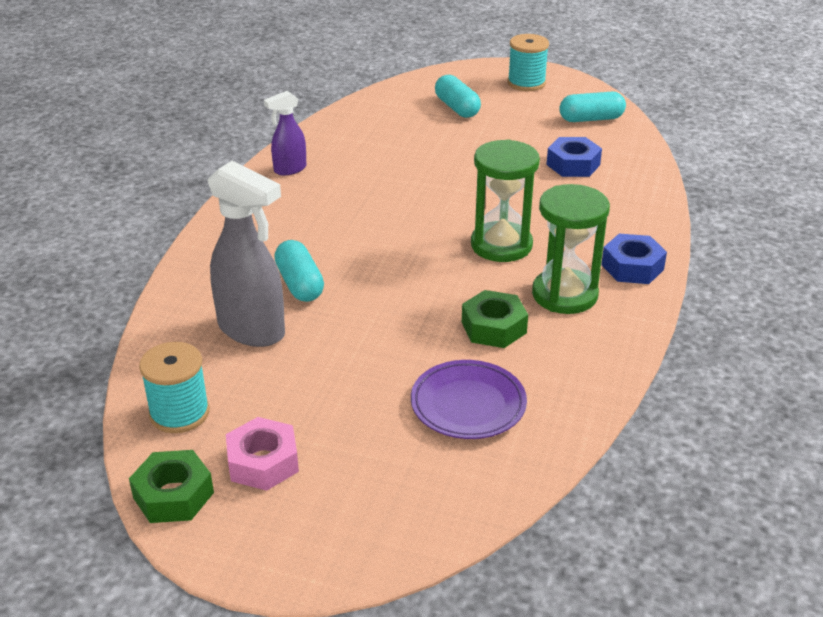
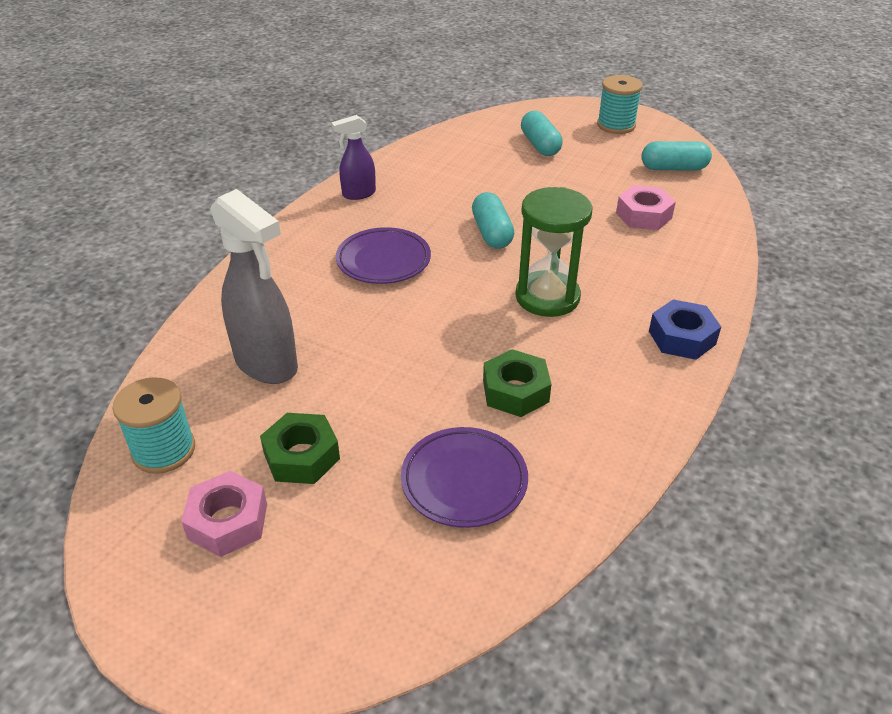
camera: 10 degrees right, 5 degrees up
green nut [129,450,214,523] -> green nut moved to [260,413,340,484]
turquoise capsule [274,240,324,302] -> turquoise capsule moved to [472,192,514,249]
green hourglass [532,184,610,314] -> none
blue nut [546,137,602,177] -> pink nut [616,185,676,230]
none -> purple plate [336,227,431,284]

